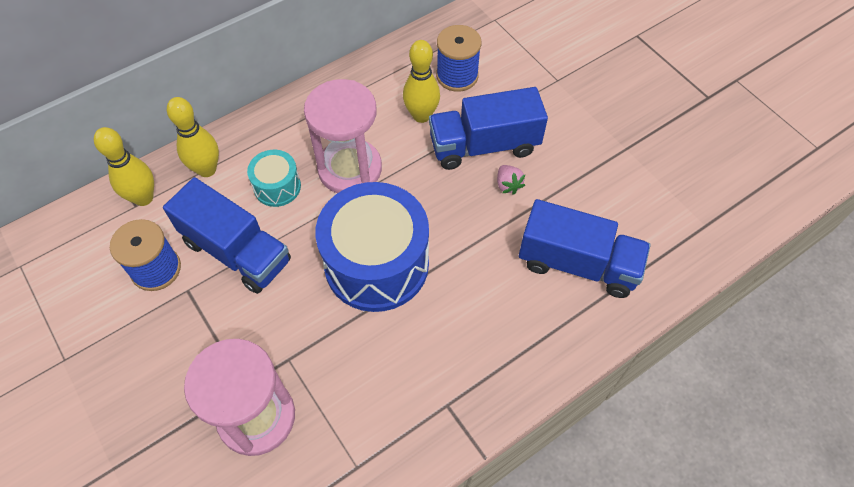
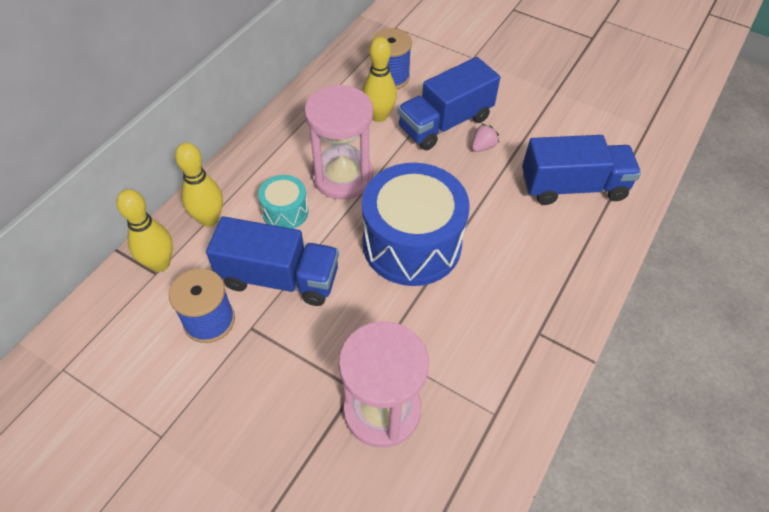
camera: 25 degrees left, 5 degrees down
pink strawberry [497,165,525,195] -> pink strawberry turned 90 degrees counterclockwise [472,123,499,152]

